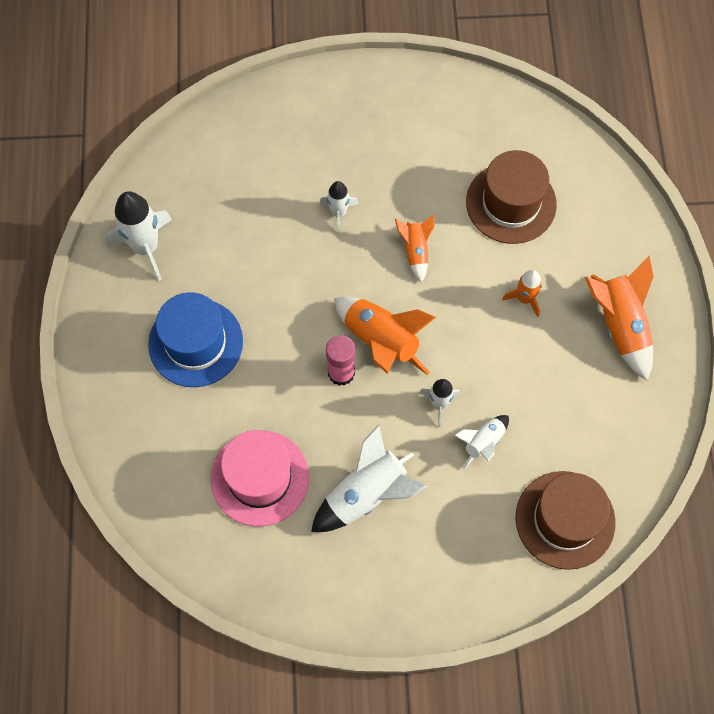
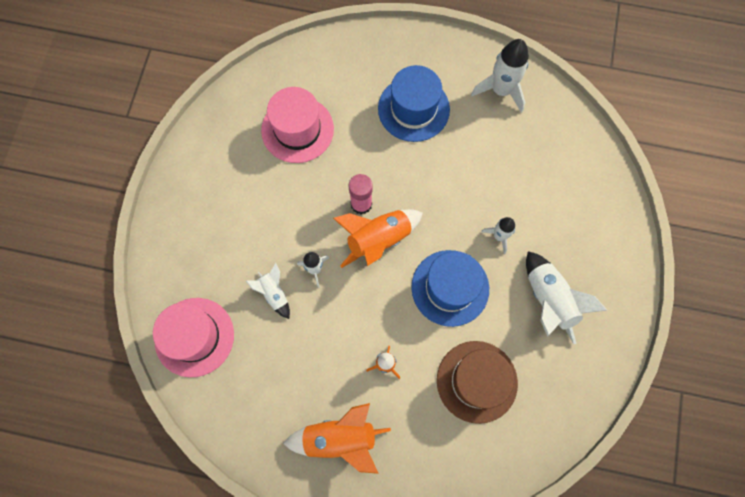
camera: 105 degrees right, 5 degrees up
white rocket [311,425,427,532] -> white rocket moved to [526,251,607,344]
orange rocket [395,214,434,283] -> blue hat [411,250,489,327]
brown hat [515,471,616,570] -> pink hat [153,298,234,377]

